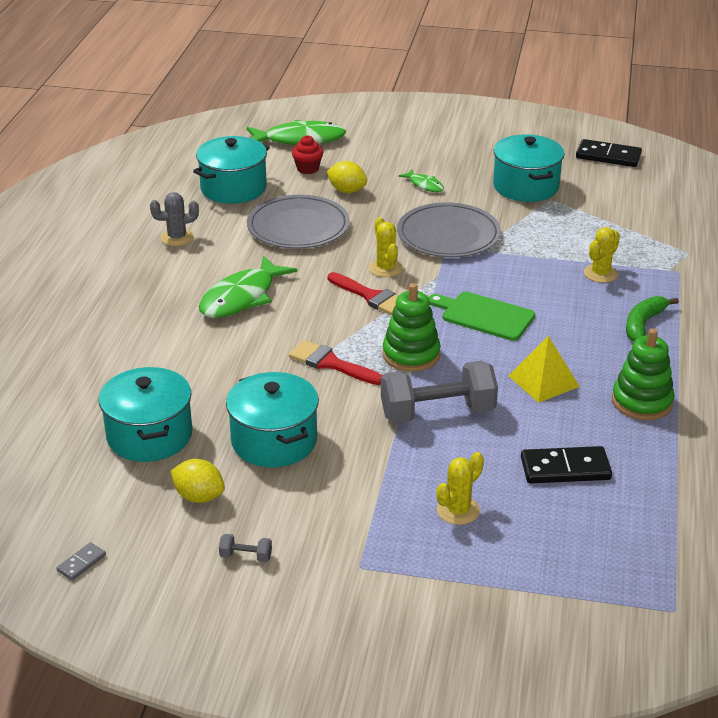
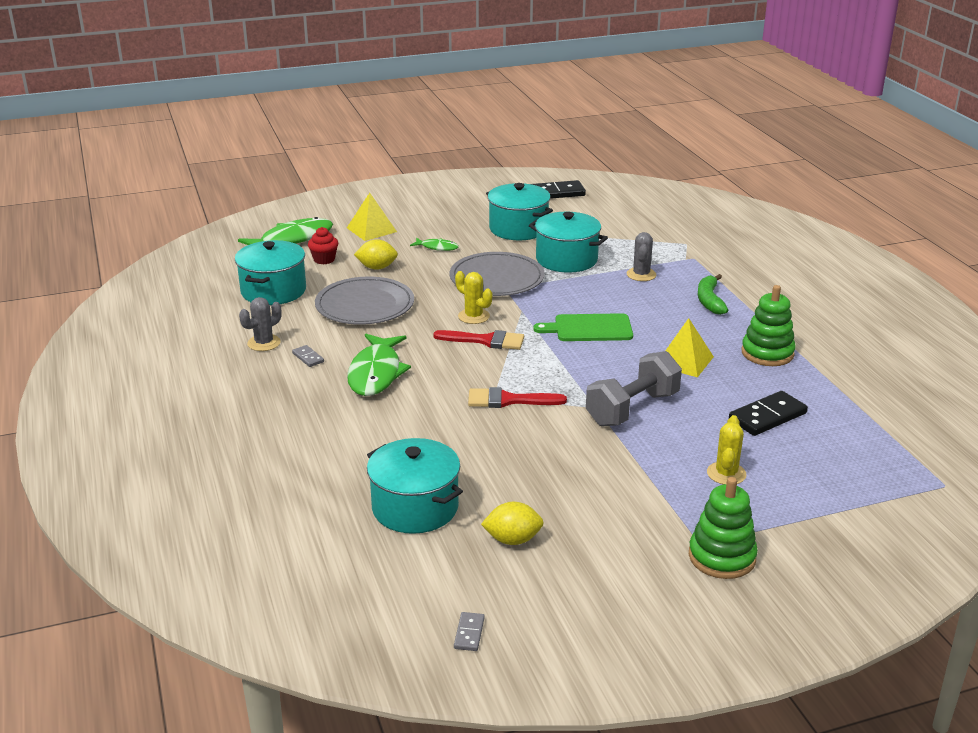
camera: 30 degrees left, 5 degrees down
grey dumbbell [219,534,272,562] -> none
turquoise pot [226,372,319,467] -> turquoise pot moved to [529,212,608,273]
green stacking toy [382,283,441,372] -> green stacking toy moved to [689,477,758,579]
yellow cactus [584,227,620,283] -> grey cactus [627,232,656,281]
none -> grey domino [292,345,324,367]
none -> yellow pyramid [347,193,397,241]

